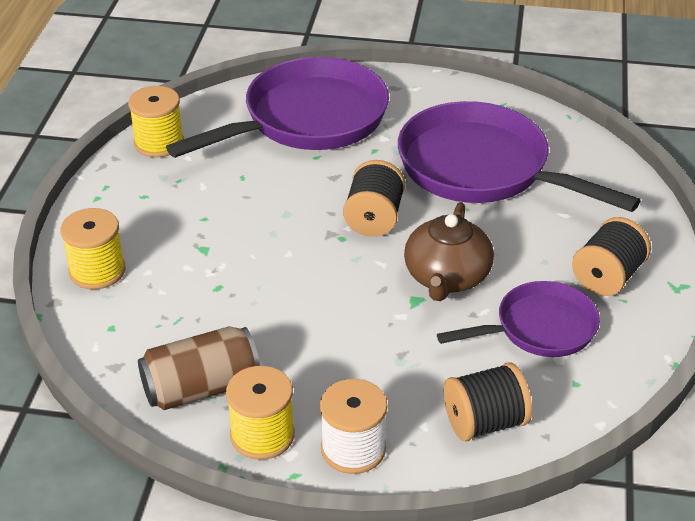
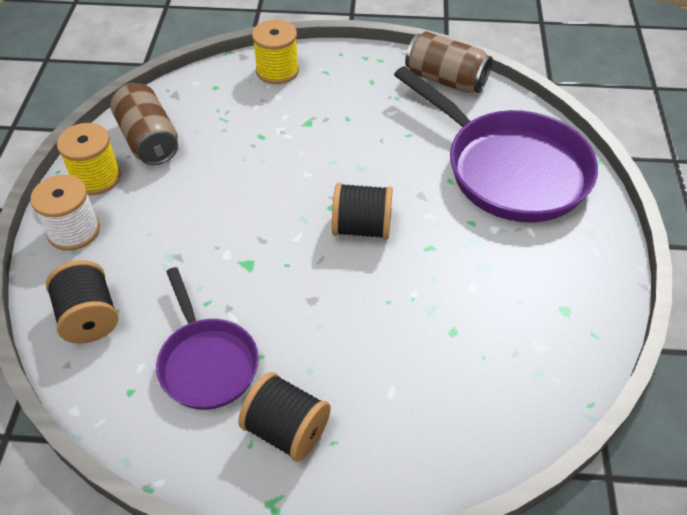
camera: 85 degrees right, 10 degrees up
yellow spool [128,86,184,158] -> brown can [405,31,492,93]
purple pan [398,101,641,212] -> none
brown teapot [404,202,494,301] -> none

